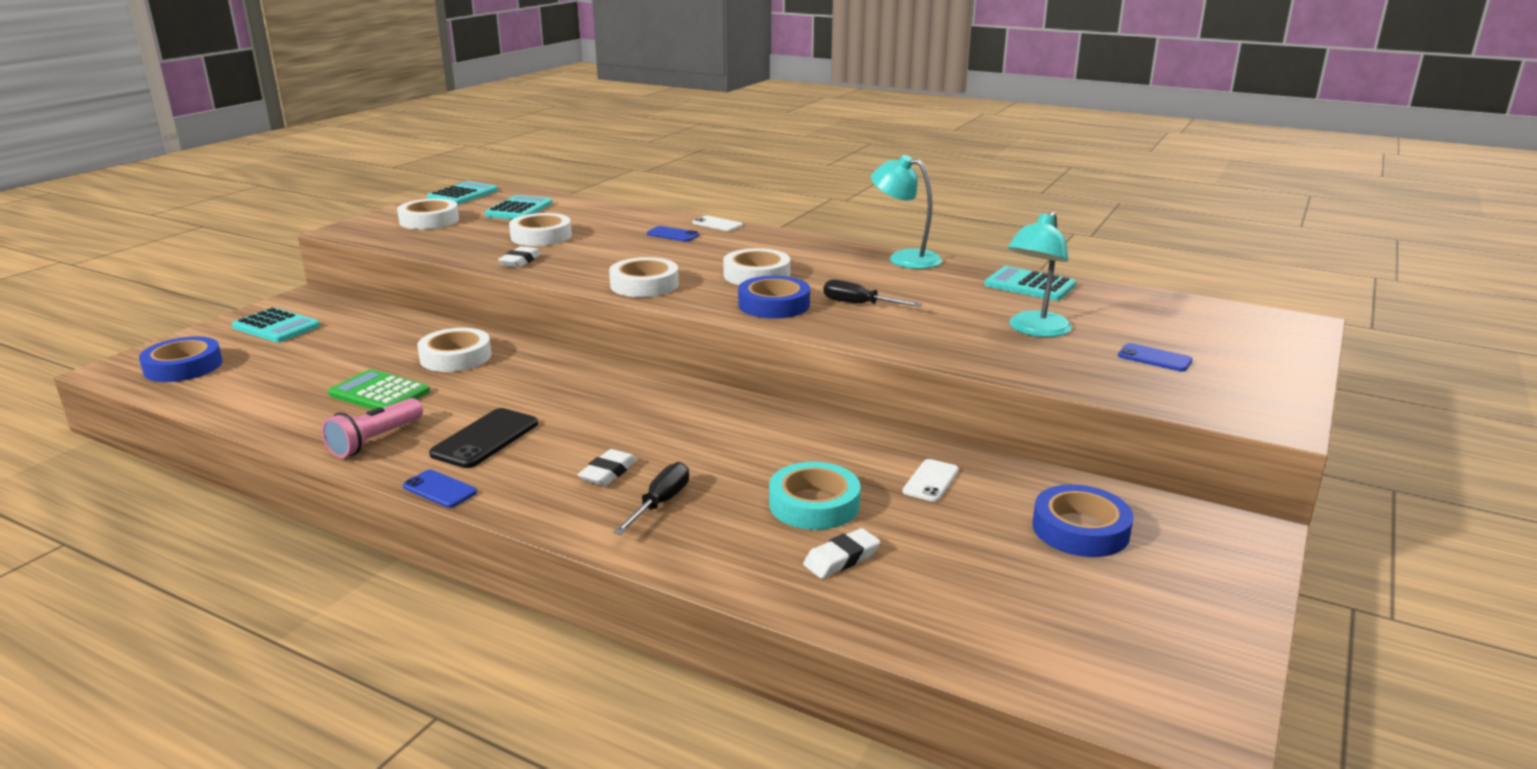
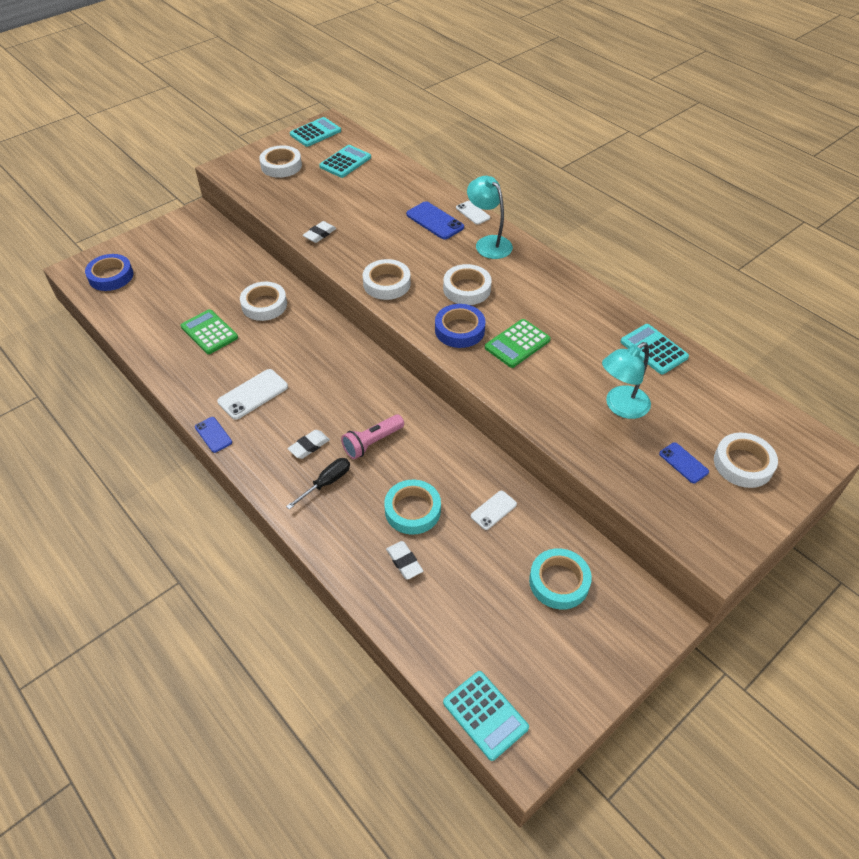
camera: 20 degrees right, 25 degrees up
turquoise calculator [232,307,320,342] -> turquoise calculator moved to [443,671,529,761]
pink flashlight [322,398,423,458] -> pink flashlight moved to [341,415,404,459]
black phone [429,408,538,468] -> white phone [217,369,288,420]
white tape [509,213,572,246] -> white tape moved to [714,433,778,488]
blue phone [647,226,699,242] -> blue phone [406,201,464,240], size x1.61
white eraser [803,528,880,578] -> white eraser turned 75 degrees clockwise [386,541,423,580]
black screwdriver [823,280,922,307] -> green calculator [485,319,551,368]
turquoise lamp [871,155,942,269] -> turquoise lamp moved to [467,176,513,259]
blue tape [1033,485,1134,557] -> turquoise tape [529,548,592,610]

